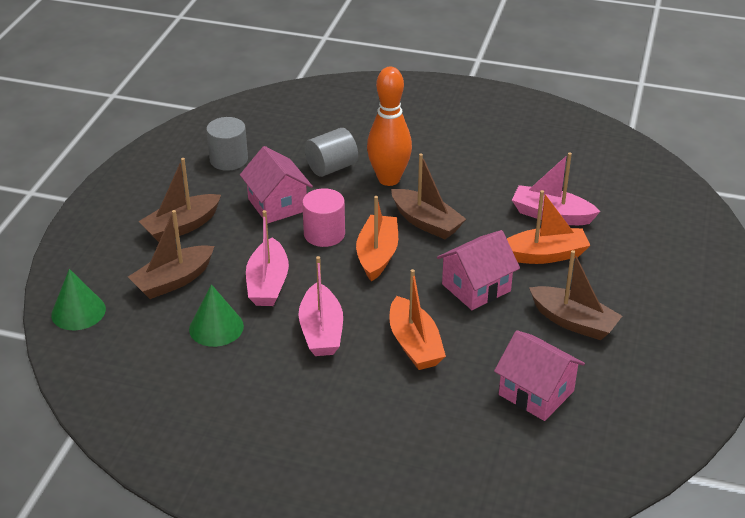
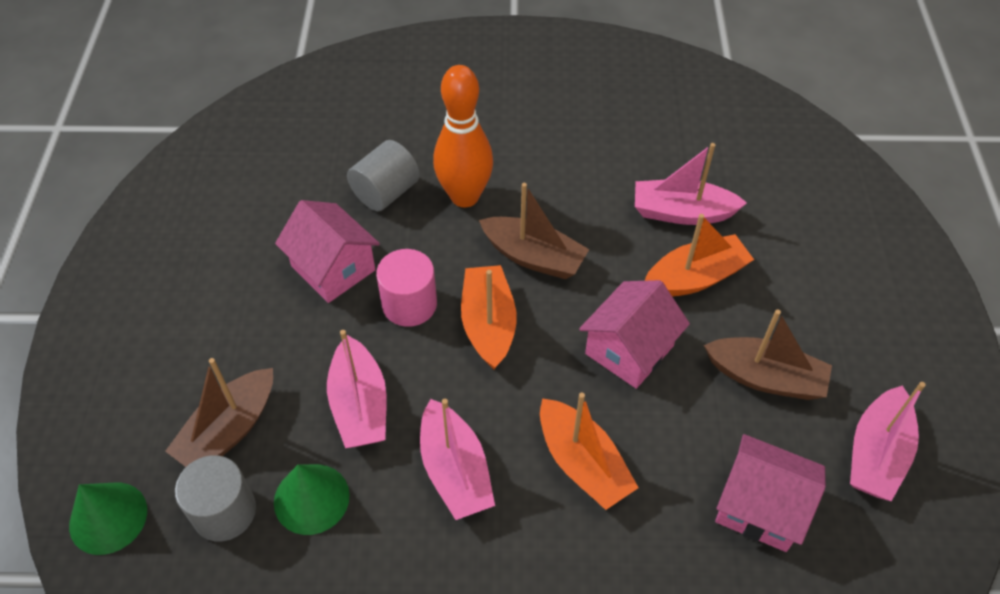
camera: 15 degrees left, 15 degrees up
brown boat [139,158,221,242] -> none
grey cylinder [206,117,248,171] -> grey cylinder moved to [175,455,256,541]
none -> pink boat [850,382,926,501]

